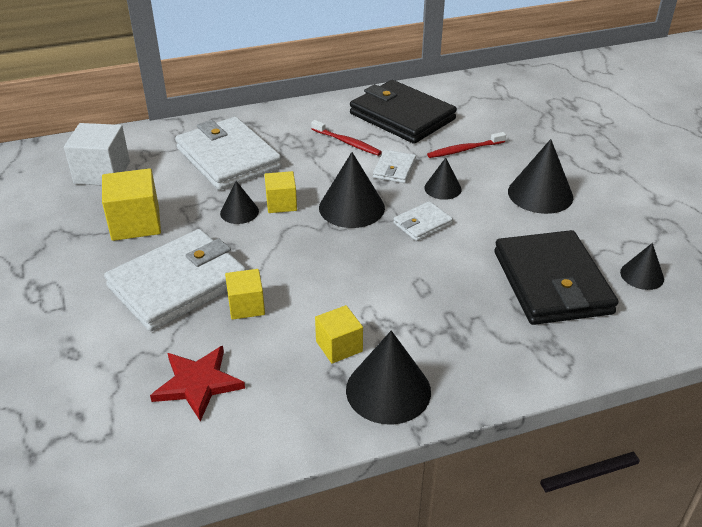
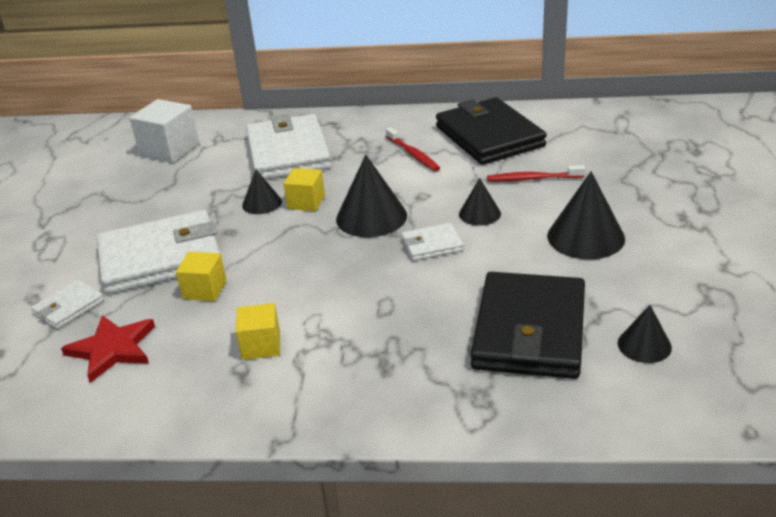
camera: 25 degrees right, 5 degrees down
yellow cube [102,168,161,241] -> none
black cone [346,330,431,425] -> none
white wallet [373,150,416,183] -> white wallet moved to [31,280,104,329]

